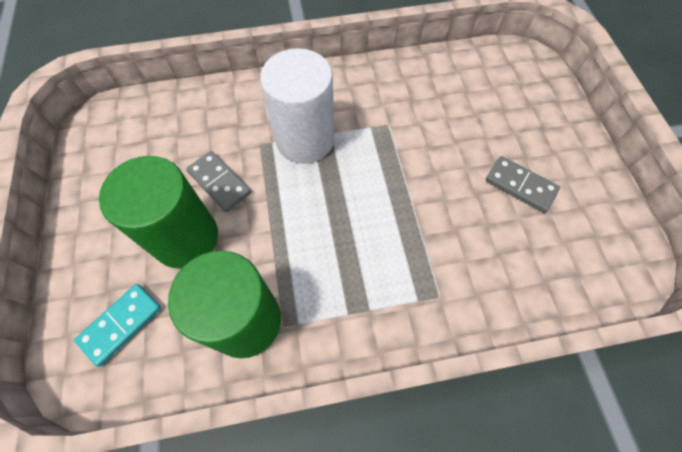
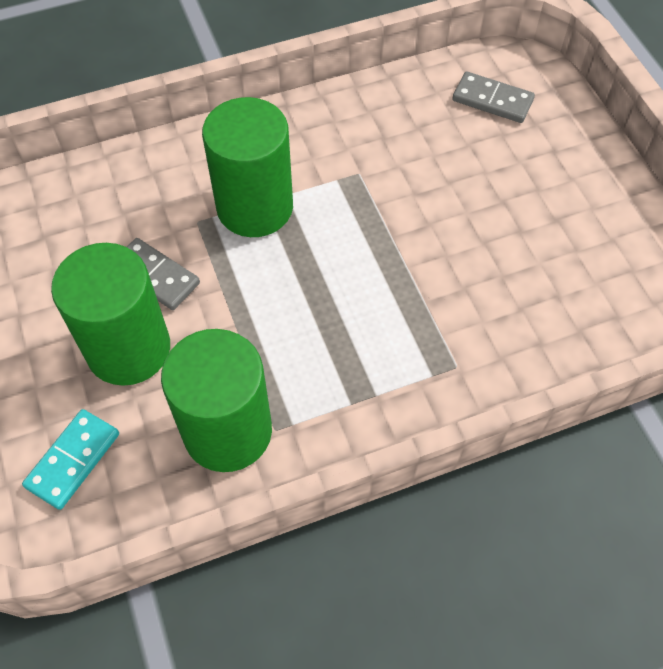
camera: 10 degrees left, 5 degrees down
white cylinder [260,48,334,164] -> green cylinder [202,97,293,237]
grey domino [485,156,560,213] -> grey domino moved to [452,71,535,123]

